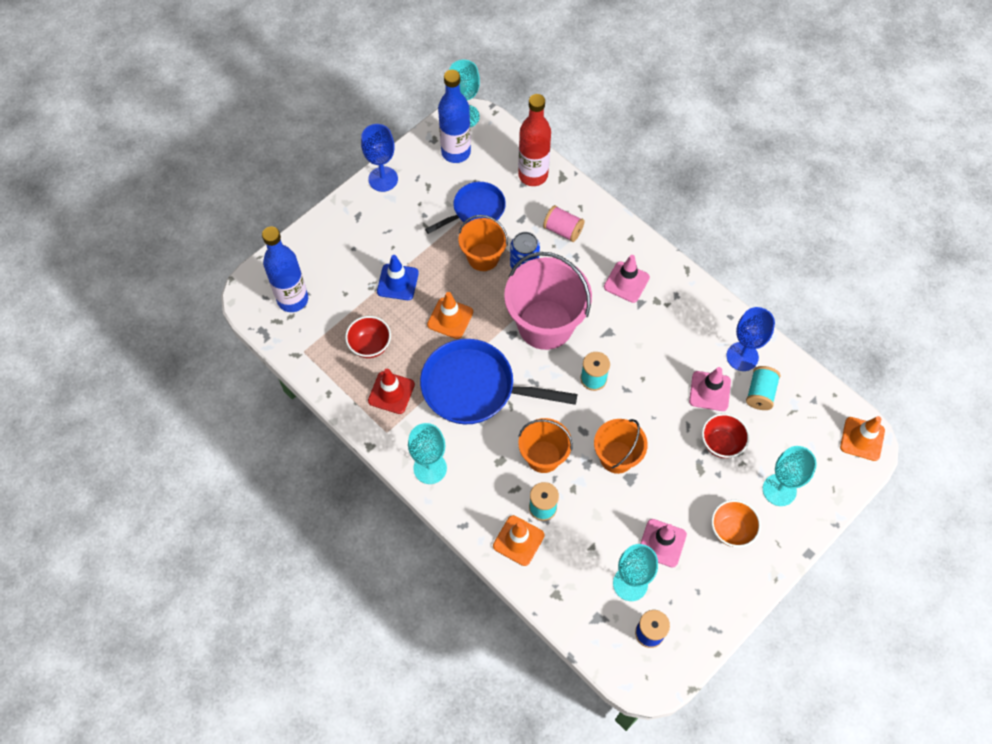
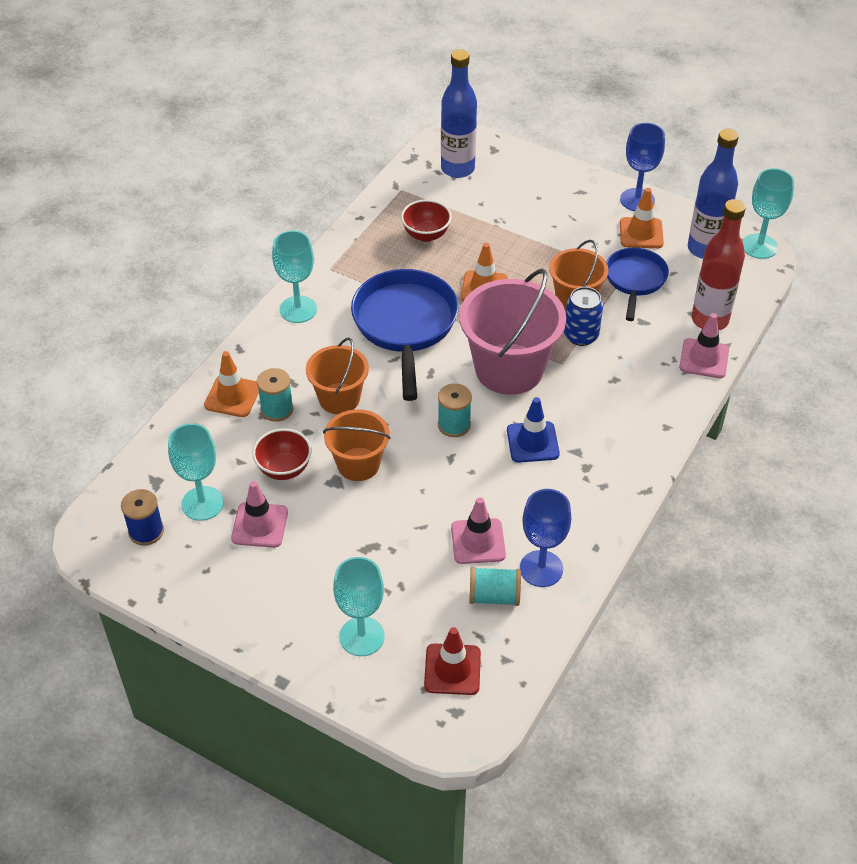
camera: 75 degrees right, 15 degrees down
red traffic cone [368,369,415,414] -> red traffic cone moved to [424,627,481,695]
blue traffic cone [377,255,419,300] -> blue traffic cone moved to [507,397,560,463]
blue pan [425,182,506,234] -> blue pan turned 120 degrees counterclockwise [606,247,669,321]
pink spool [543,205,585,242] -> none
pink traffic cone [604,255,650,303] -> pink traffic cone moved to [679,313,729,378]
red bowl [702,413,750,458] -> red bowl moved to [252,429,312,480]
orange bowl [711,500,761,547] -> none
orange traffic cone [840,416,885,461] -> orange traffic cone moved to [620,188,664,248]

